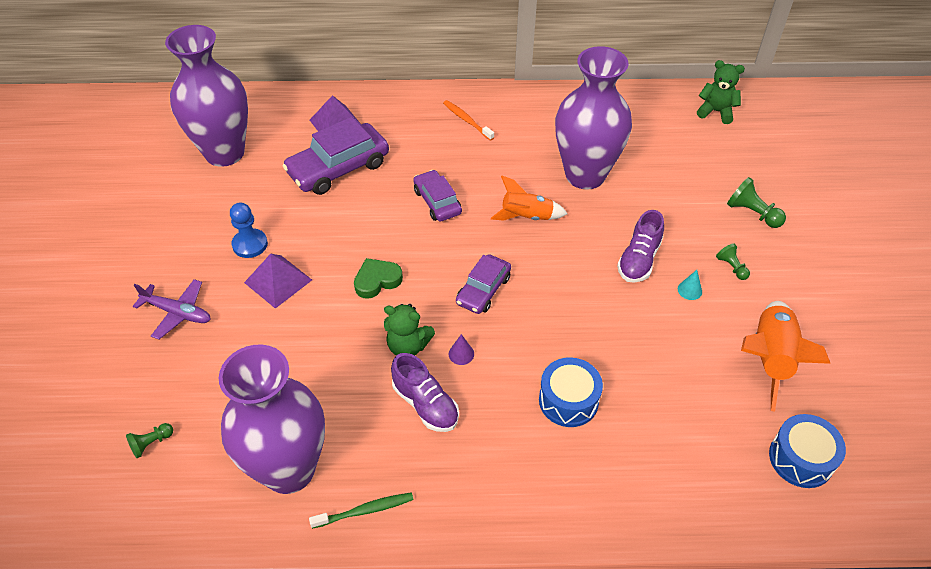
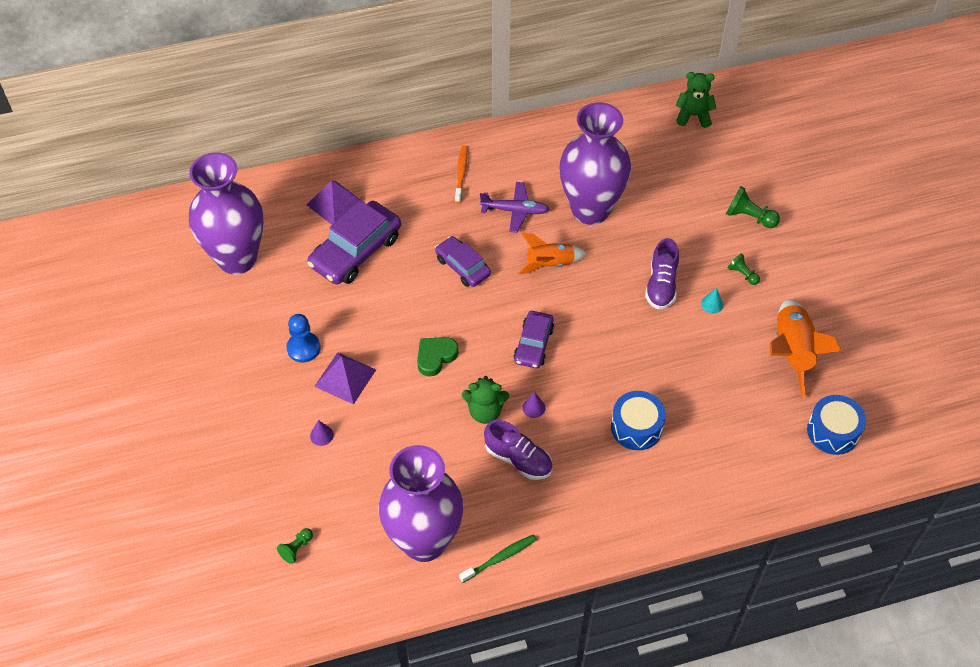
camera: 15 degrees left, 5 degrees up
purple plane [133,279,211,340] -> purple plane moved to [480,182,549,233]
orange toothbrush [443,100,494,141] -> orange toothbrush turned 60 degrees clockwise [455,145,468,203]
none -> purple cone [310,420,334,446]

